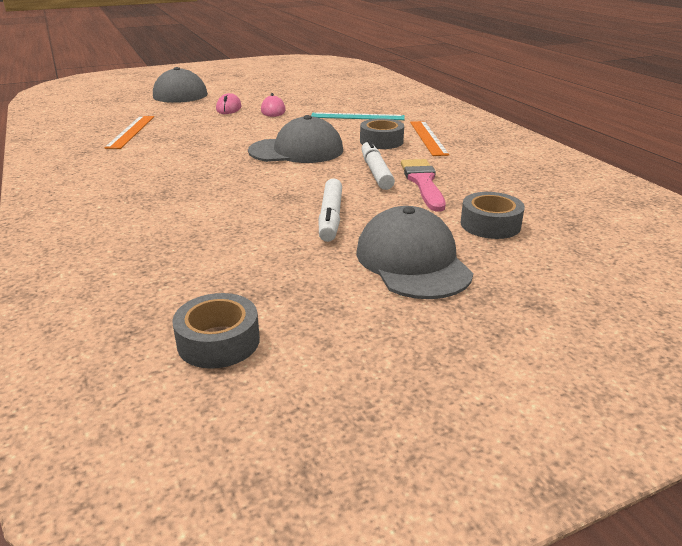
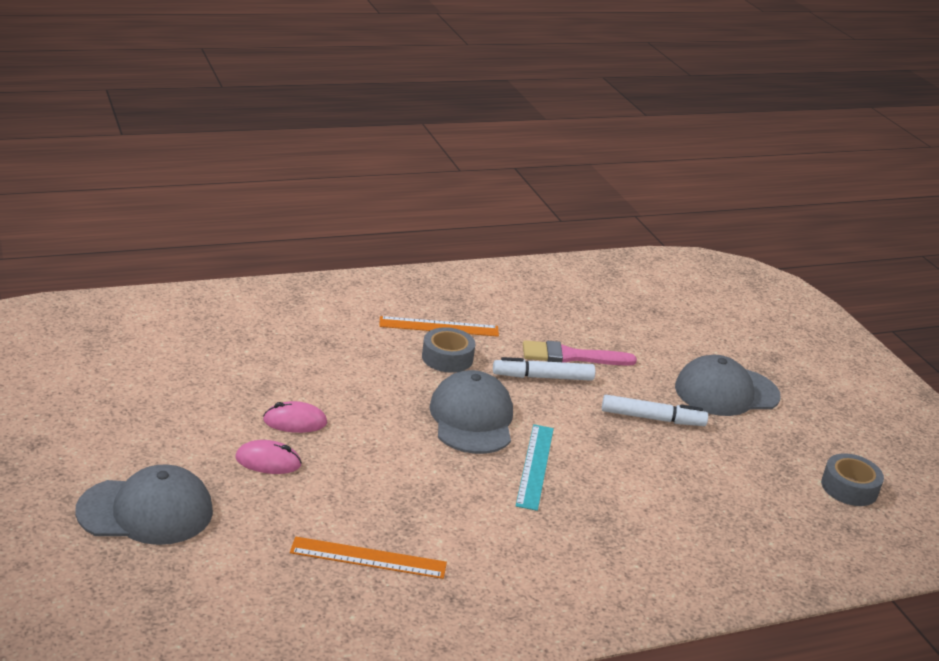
camera: 90 degrees left, 0 degrees up
turquoise ruler [311,112,405,120] -> turquoise ruler moved to [516,424,554,511]
grey tape [461,192,525,239] -> none

